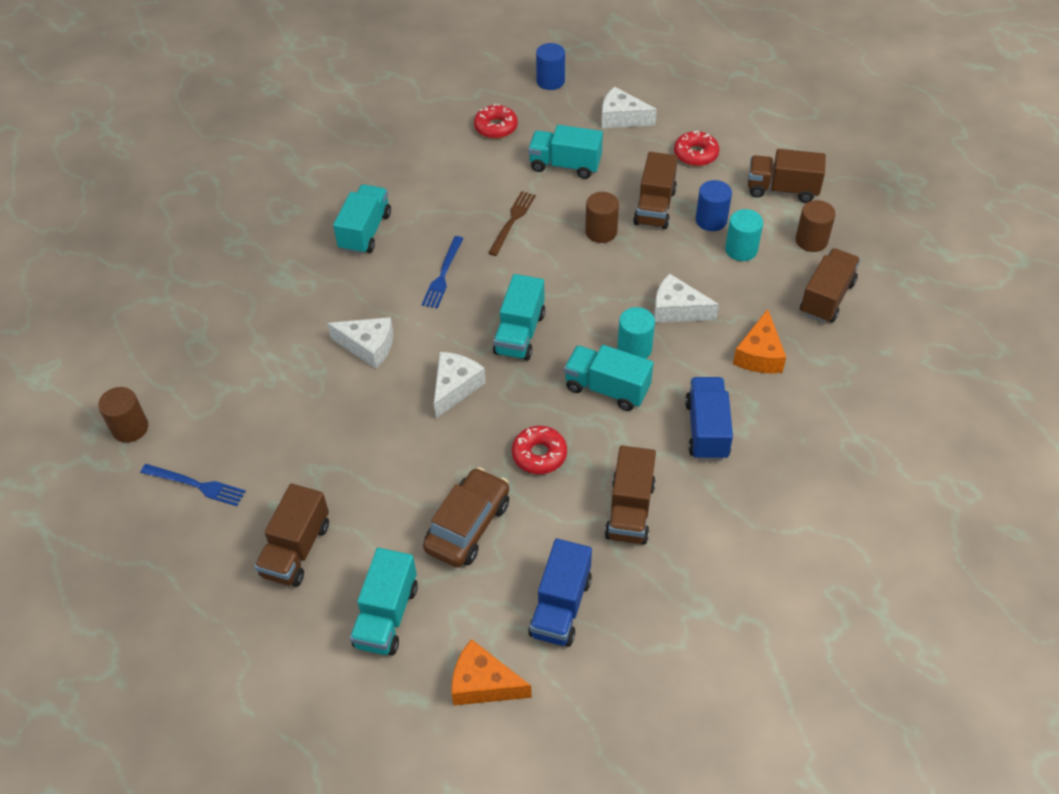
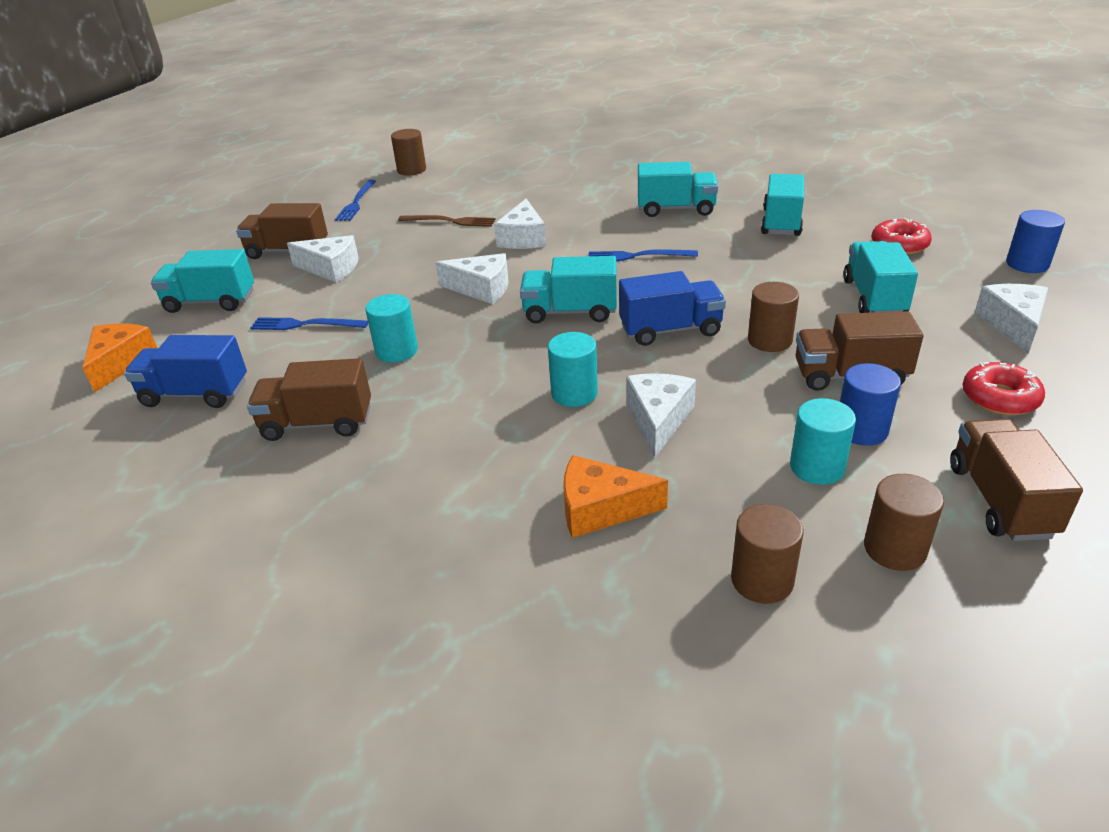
camera: 80 degrees right, 15 degrees down
brown car [423,467,509,567] -> blue fork [250,317,368,330]
brown fork [488,191,536,256] -> brown fork moved to [398,215,496,227]
red donut [512,426,567,474] -> turquoise cylinder [365,294,418,363]
turquoise truck [564,345,653,411] -> turquoise truck moved to [761,174,804,236]
blue truck [685,377,733,460] -> blue truck moved to [619,271,726,346]
brown truck [800,248,860,323] -> brown cylinder [731,504,803,604]
none -> white cheese [287,235,359,282]

